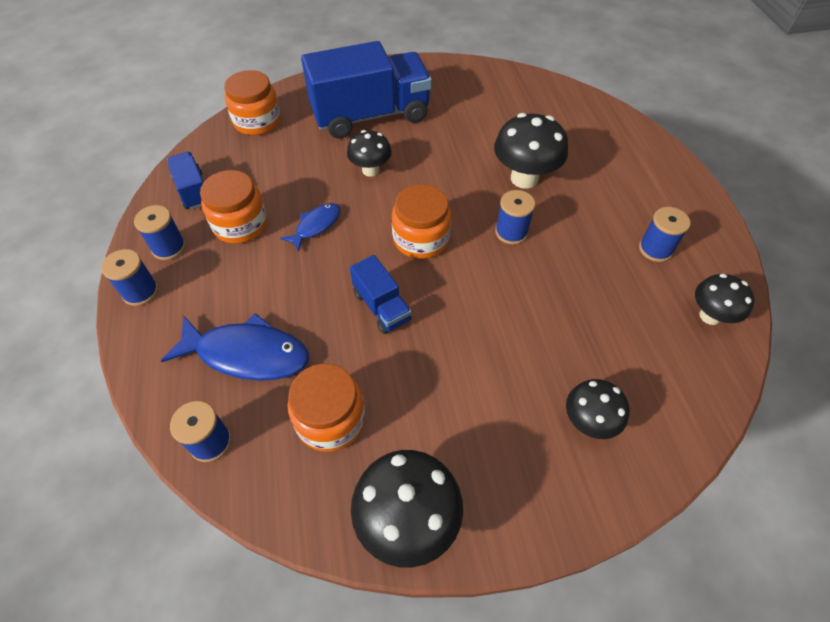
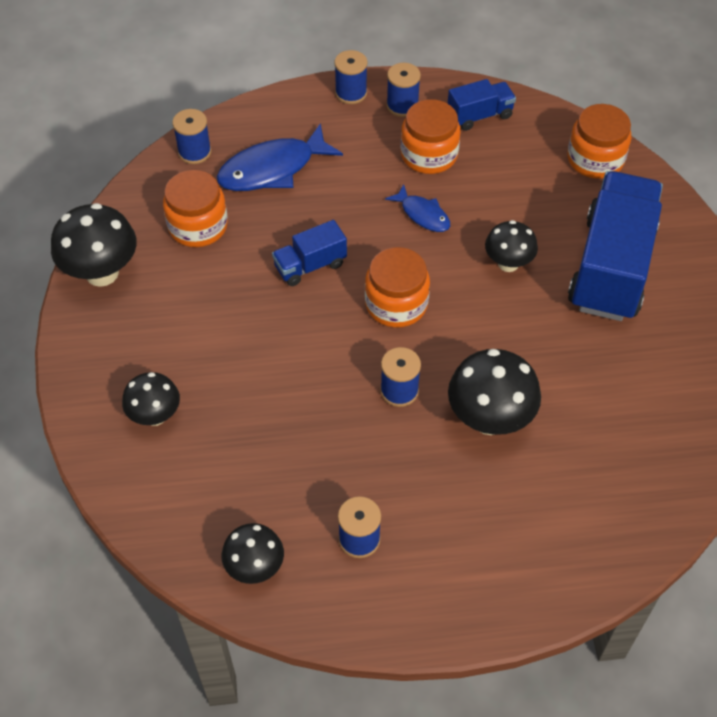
camera: 95 degrees right, 0 degrees up
blue fish [161,313,309,381] -> blue fish turned 45 degrees clockwise [217,123,343,191]
blue truck [301,41,432,139] -> blue truck turned 150 degrees counterclockwise [568,171,663,321]

